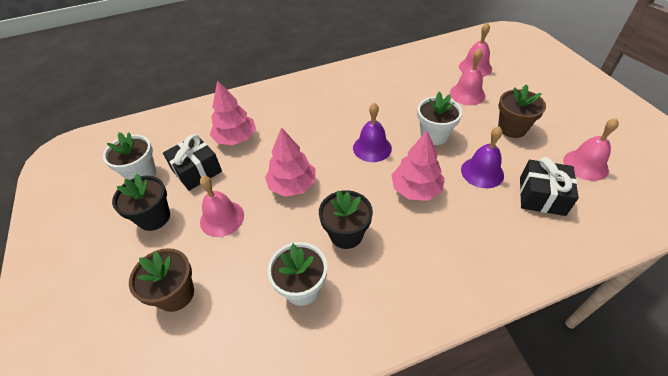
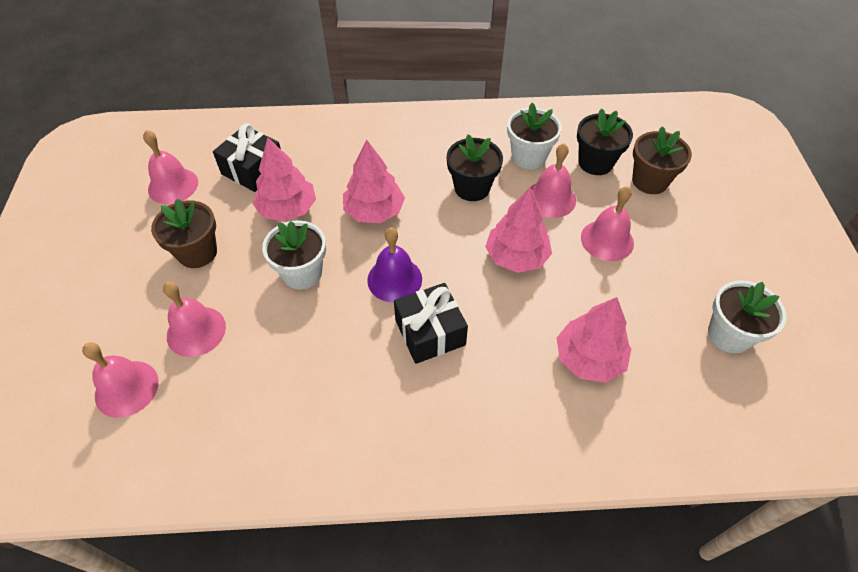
camera: 165 degrees left, 5 degrees up
black flower pot [112,174,170,231] -> black flower pot moved to [577,108,633,175]
black gift [163,134,222,191] -> black gift moved to [394,283,468,364]
purple bell [461,127,504,188] -> pink tree [253,138,316,222]
none -> pink bell [530,143,576,218]

